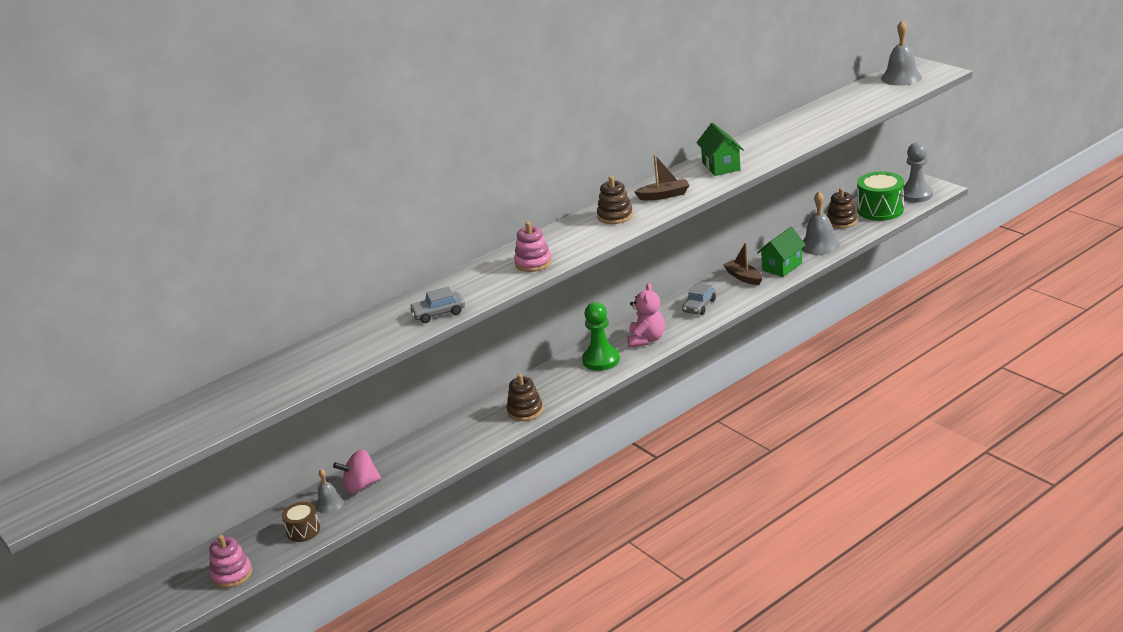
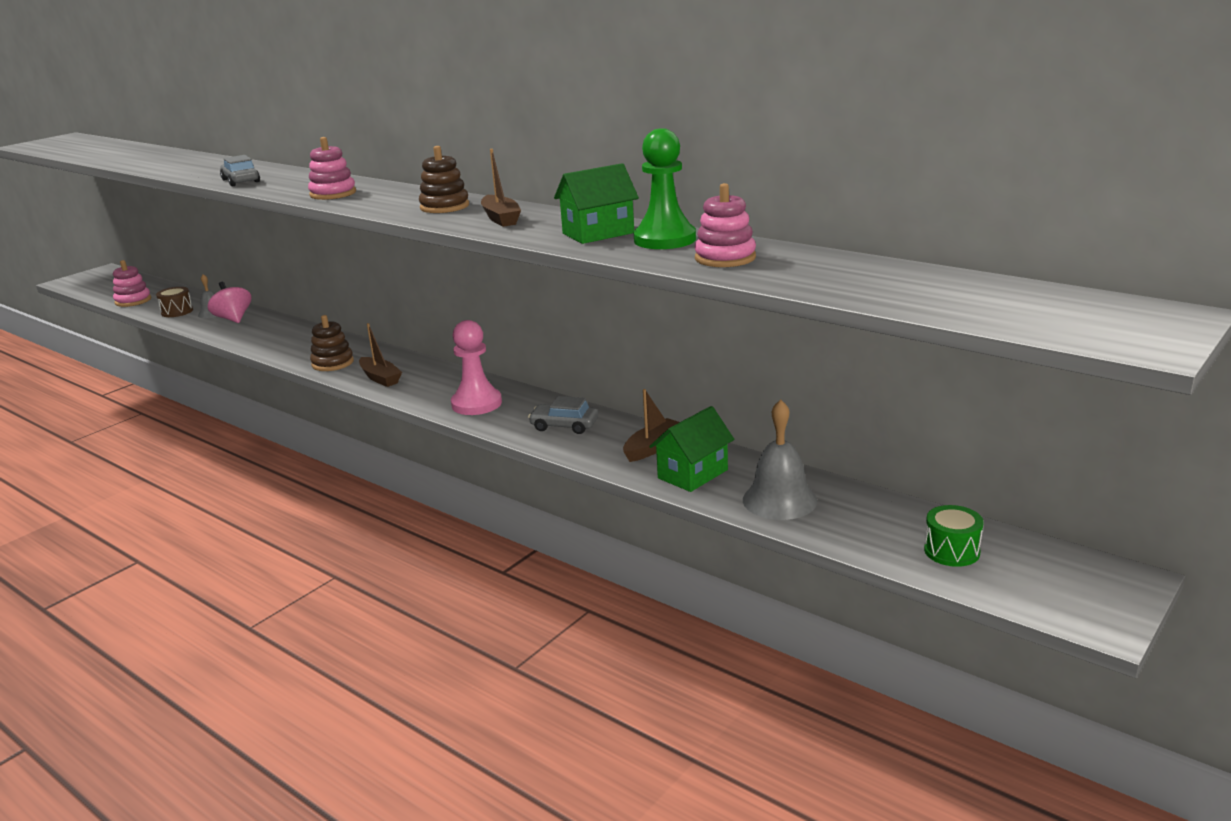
camera: 75 degrees right, 5 degrees down
green pawn [582,302,620,371] -> green pawn moved to [634,128,696,249]
pink teddy bear [627,283,665,348] -> pink pawn [451,320,502,415]
green house [757,227,806,277] -> green house turned 75 degrees counterclockwise [649,406,734,492]
brown stacking toy [827,188,857,229] -> none
green drum [857,171,904,221] -> green drum [924,505,984,567], size x0.56
grey bell [881,20,922,86] -> none
grey pawn [903,142,933,202] -> none
none -> brown boat [359,323,402,387]
none -> pink stacking toy [694,183,756,267]

